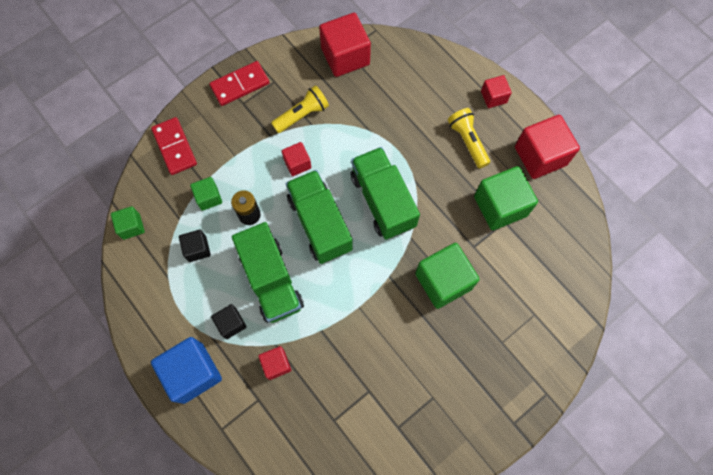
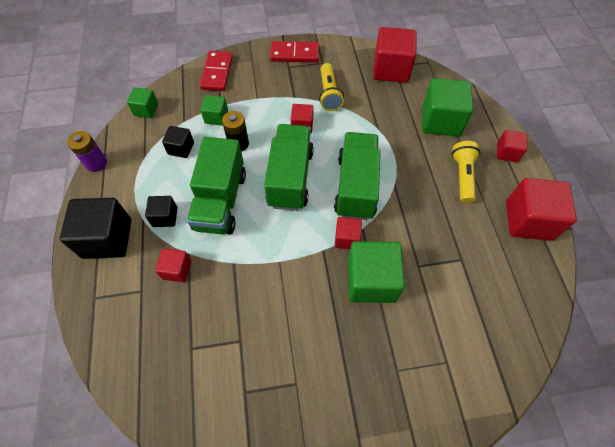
camera: 30 degrees right, 10 degrees down
blue cube [151,337,222,404] -> black cube [60,198,131,259]
yellow flashlight [271,85,329,133] -> yellow flashlight turned 90 degrees clockwise [319,63,344,111]
green cube [474,166,538,230] -> green cube moved to [422,78,473,136]
none -> purple battery [67,131,107,172]
none -> red cube [335,217,362,249]

